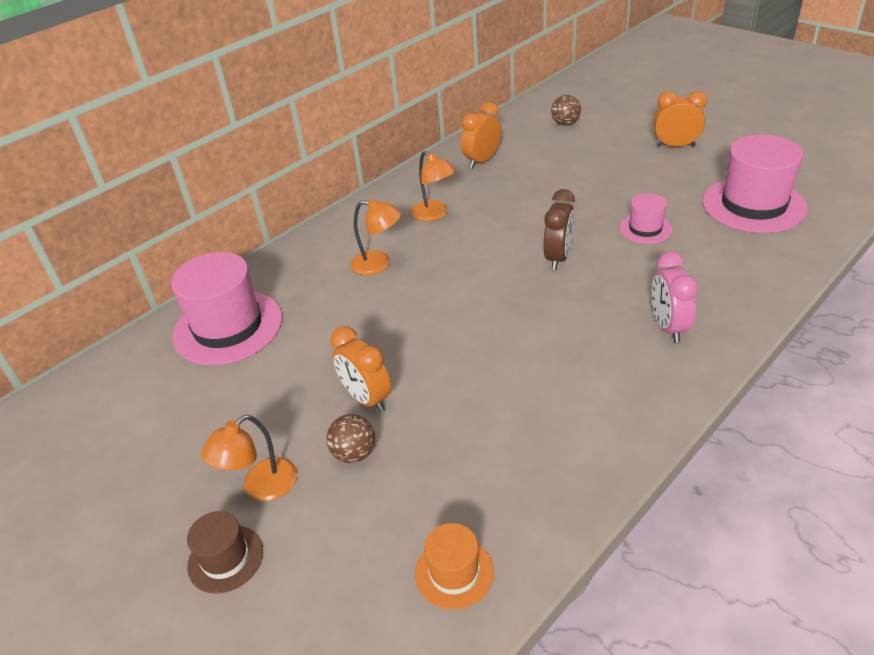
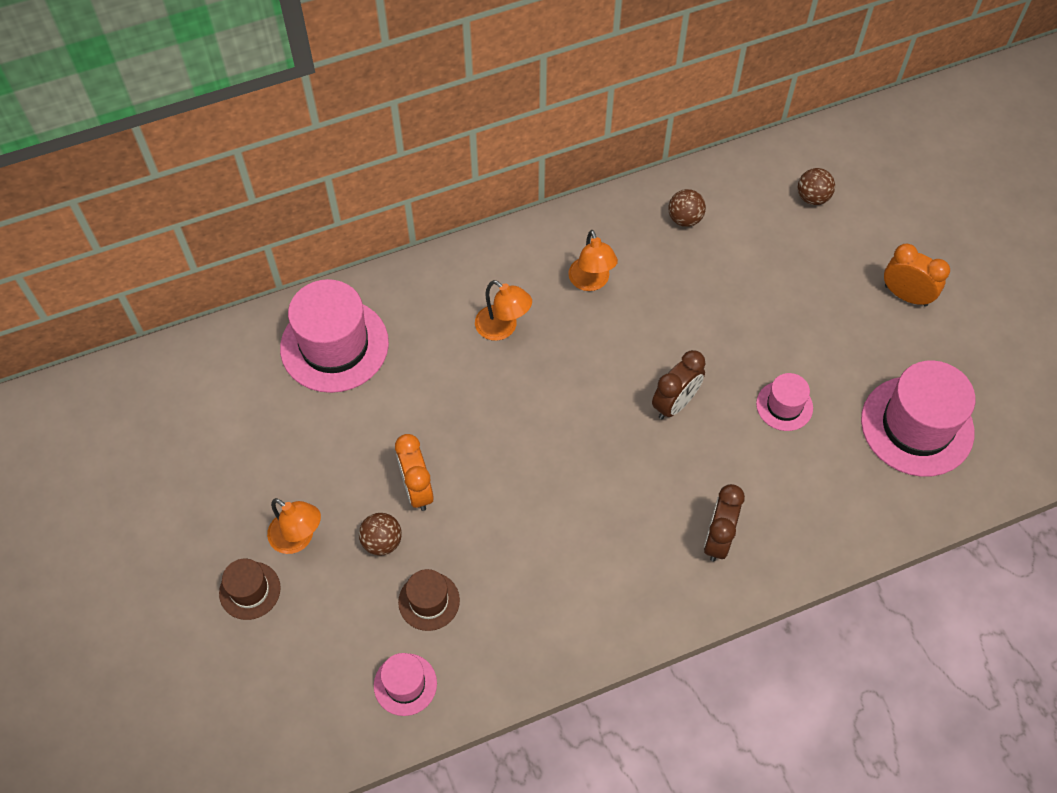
camera: 20 degrees right, 20 degrees up
orange lamp [201,414,297,501] -> orange lamp turned 120 degrees counterclockwise [267,498,321,554]
orange hat [415,523,494,610] -> pink hat [374,653,437,716]
orange clock [461,102,501,168] -> brown ball [668,189,706,227]
pink clock [652,252,698,342] -> brown clock [704,484,745,562]
none -> brown hat [398,569,460,631]

